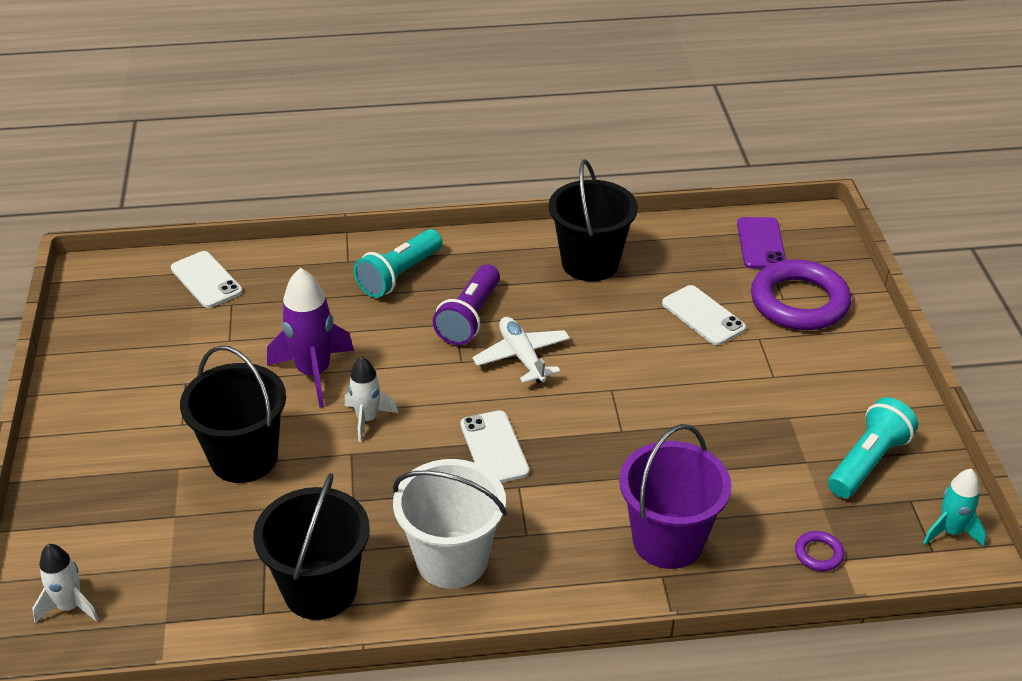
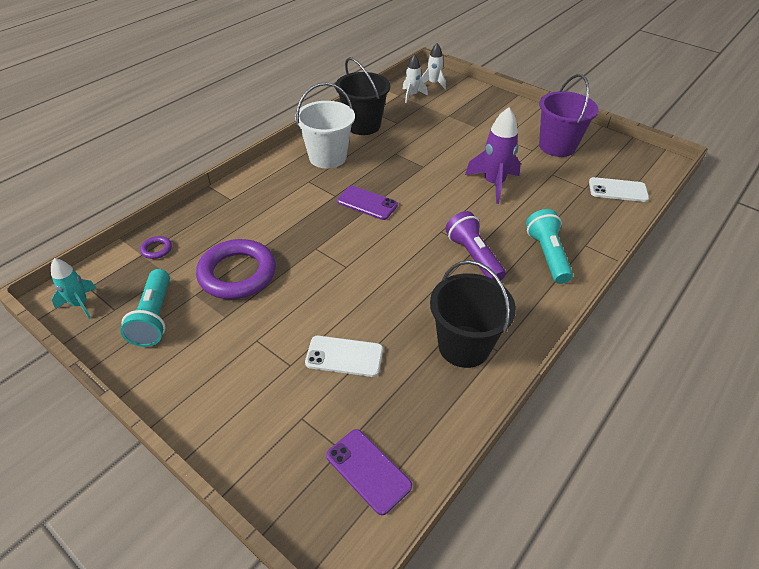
camera: 135 degrees right, 5 degrees up
black bucket [180,345,286,483] -> none
white rocket [345,357,398,442] -> white rocket moved to [403,54,428,103]
white phone [460,410,529,483] -> purple phone [337,186,398,220]
white plane [472,317,570,383] -> none
purple bucket [619,424,731,569] -> purple bucket moved to [539,74,599,157]
purple ring [751,259,851,330] -> purple ring moved to [196,239,276,299]

